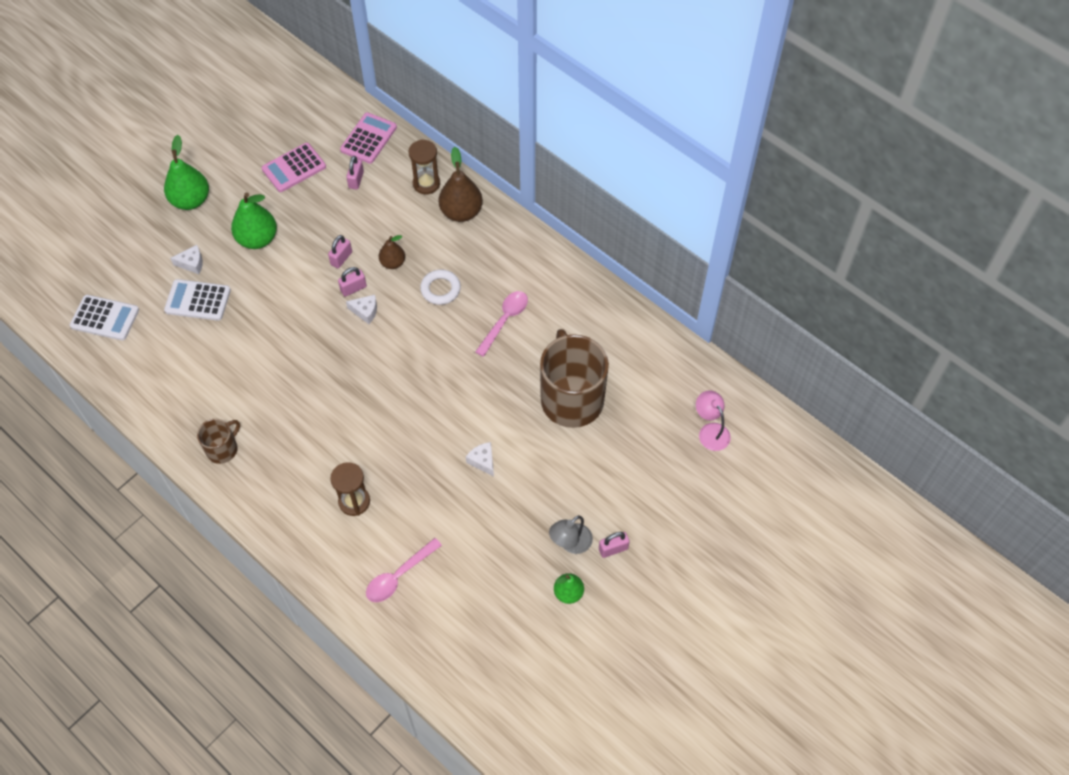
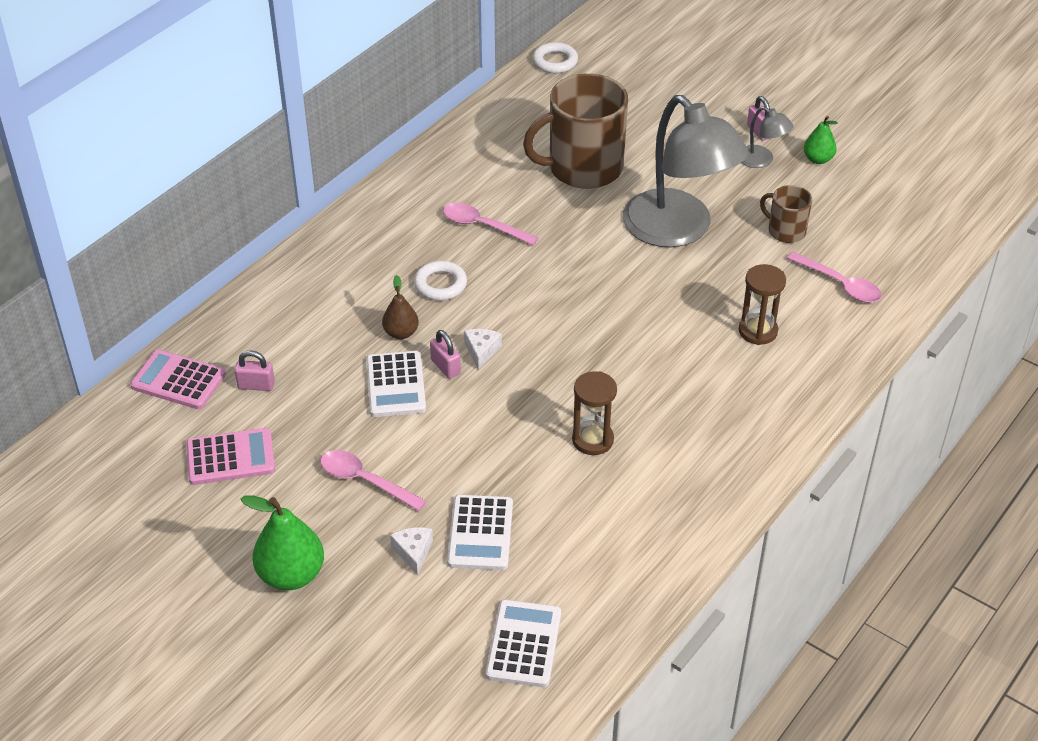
camera: 95 degrees left, 15 degrees down
brown mug [197,419,240,464] -> brown mug moved to [760,185,812,243]
green pear [231,193,277,249] -> pink spoon [321,450,427,511]
pink calculator [262,143,326,192] -> pink calculator turned 60 degrees counterclockwise [186,428,275,485]
pink padlock [328,235,352,268] -> white calculator [366,351,426,417]
brown hourglass [409,139,440,194] -> brown hourglass moved to [572,371,617,455]
brown pear [439,147,483,222] -> none
white cheese [466,442,494,476] -> grey lamp [623,95,749,247]
pink lamp [696,390,731,451] -> none
none -> white ring [533,42,578,73]

